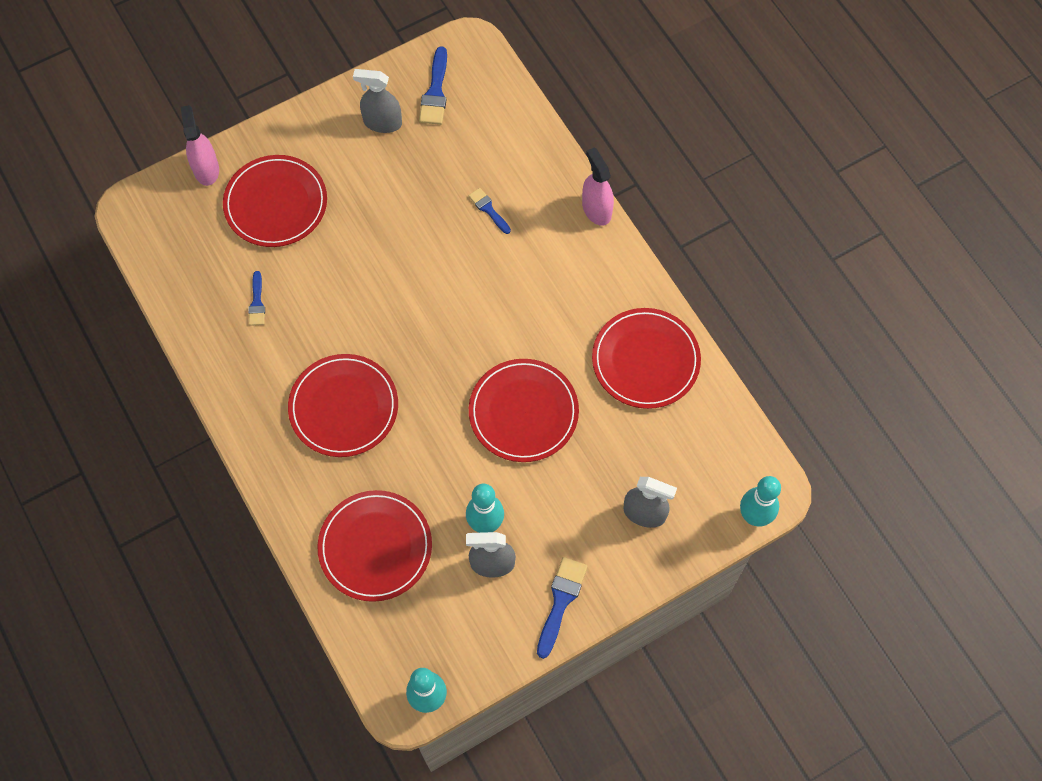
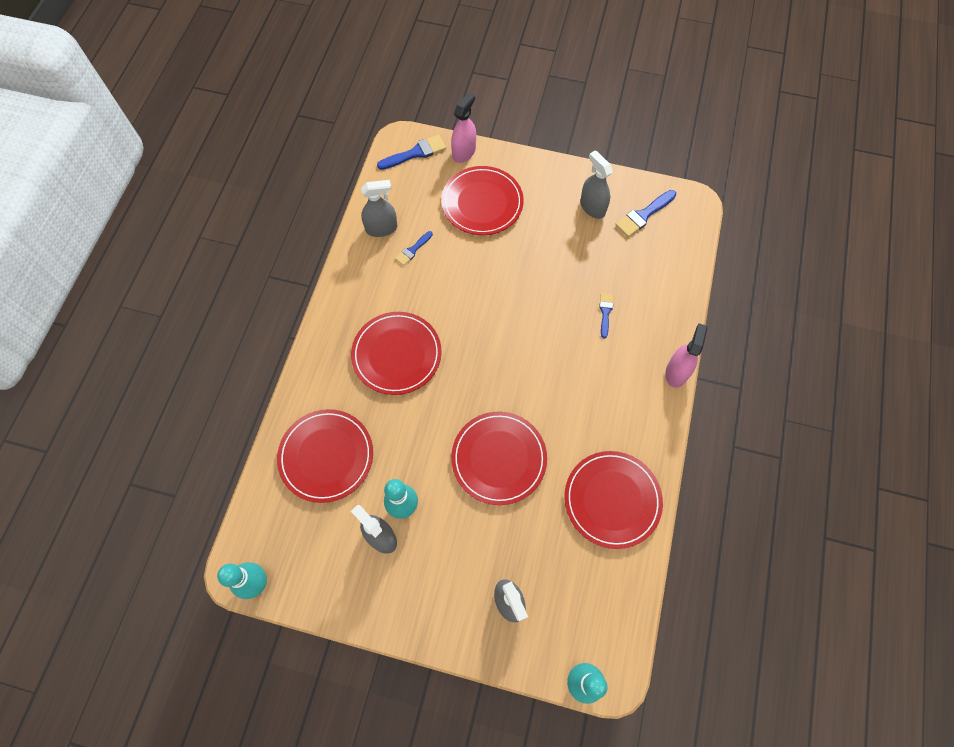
camera: 45 degrees right, 0 degrees up
blue brush [537,557,588,659] -> blue brush moved to [377,135,446,170]
none -> grey spray bottle [361,180,397,237]

